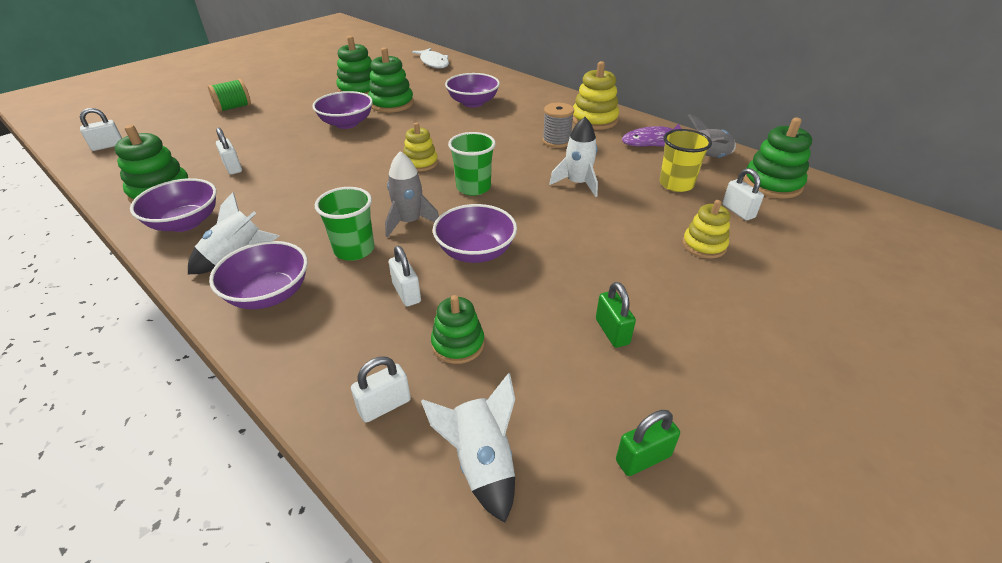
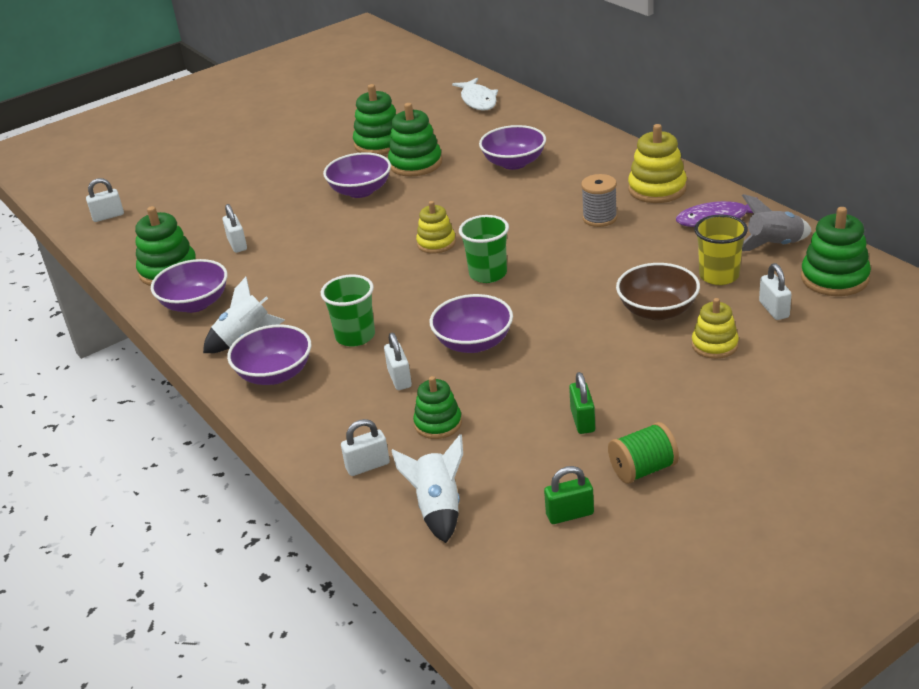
camera: 15 degrees right, 5 degrees down
green spool [208,79,251,112] -> green spool moved to [608,422,679,484]
grey rocket [385,151,439,238] -> none
white rocket [549,117,598,197] -> none
none -> brown bowl [616,263,700,320]

